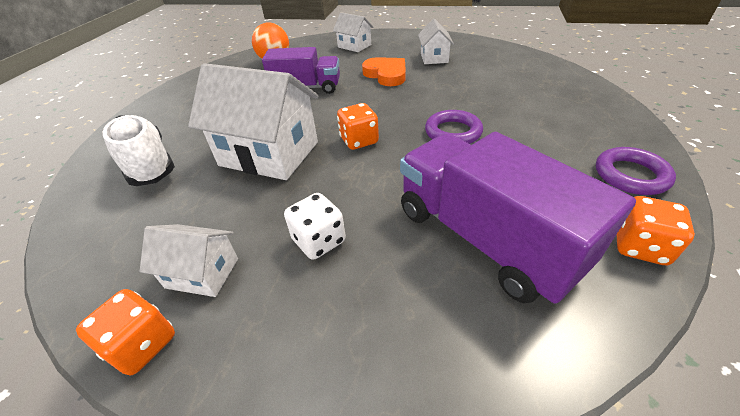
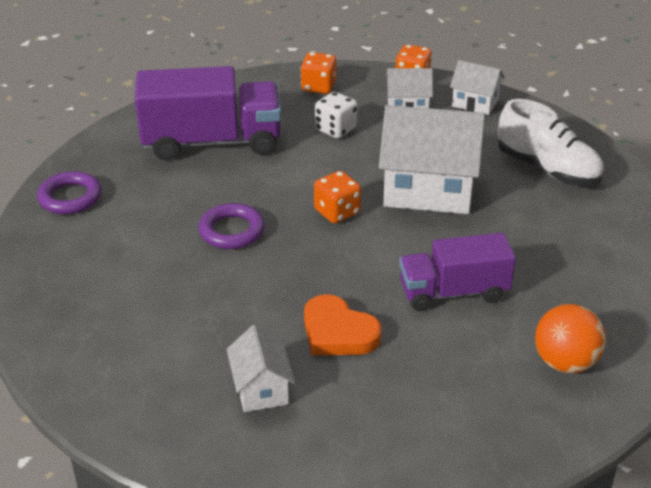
camera: 165 degrees right, 5 degrees down
white house [333,12,374,52] -> white house moved to [450,60,505,115]
purple truck [400,132,636,304] -> purple truck turned 45 degrees counterclockwise [135,66,281,160]
orange dice [617,196,695,265] -> orange dice moved to [301,52,336,94]

